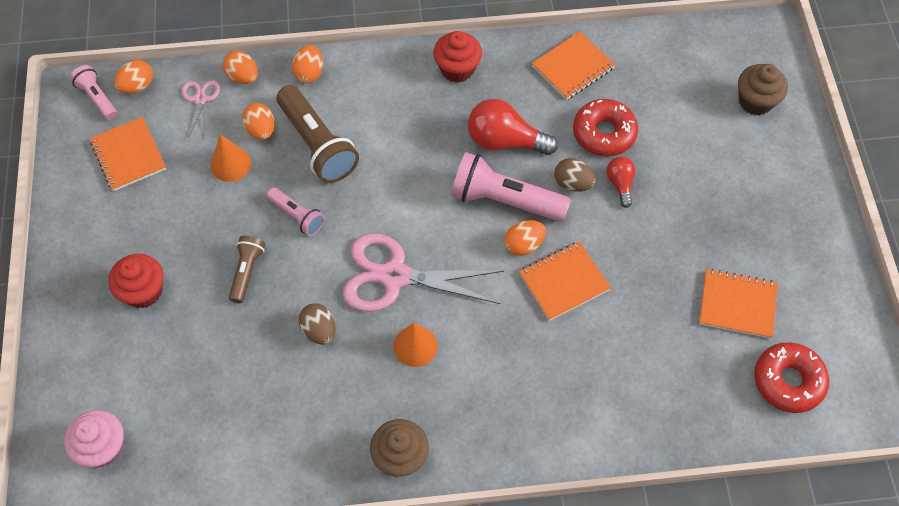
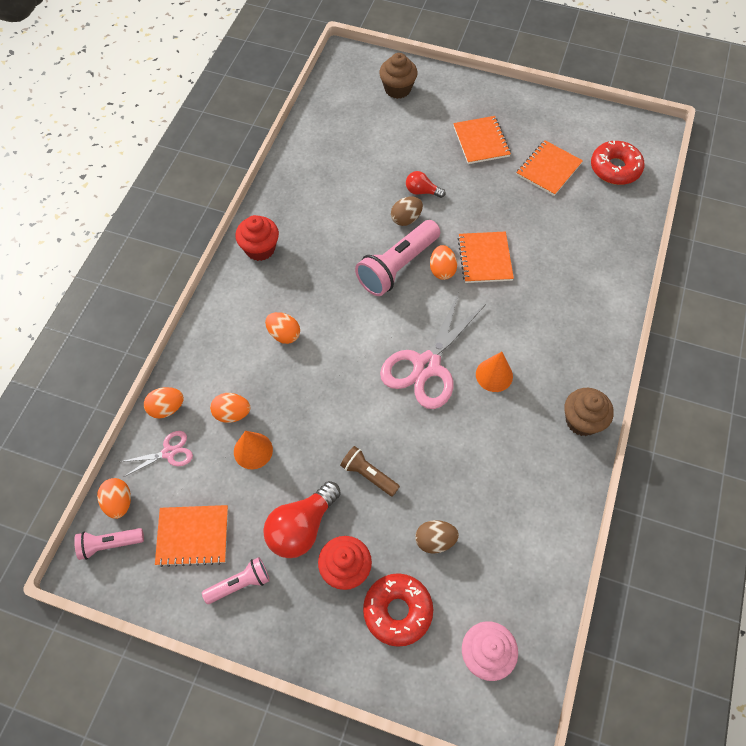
camera: 65 degrees left, 0 degrees up
pink scissors [181,80,220,139] -> pink scissors turned 135 degrees clockwise [120,431,193,477]
pink flashlight [266,187,325,236] -> pink flashlight moved to [202,557,270,604]
brown flashlight [277,85,359,183] -> none
orange egg [292,45,323,83] -> orange egg moved to [265,312,300,344]
brown egg [299,303,336,345] -> brown egg moved to [415,520,459,554]
red light bulb [468,99,558,155] -> red light bulb moved to [263,481,341,558]
orange notebook [532,31,615,100] -> orange notebook moved to [453,116,511,164]
red donut [573,99,638,156] -> red donut moved to [363,573,433,647]

